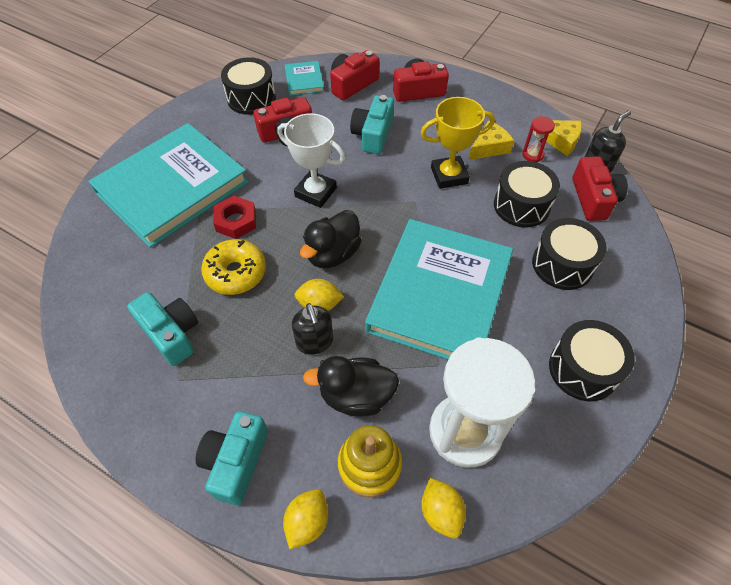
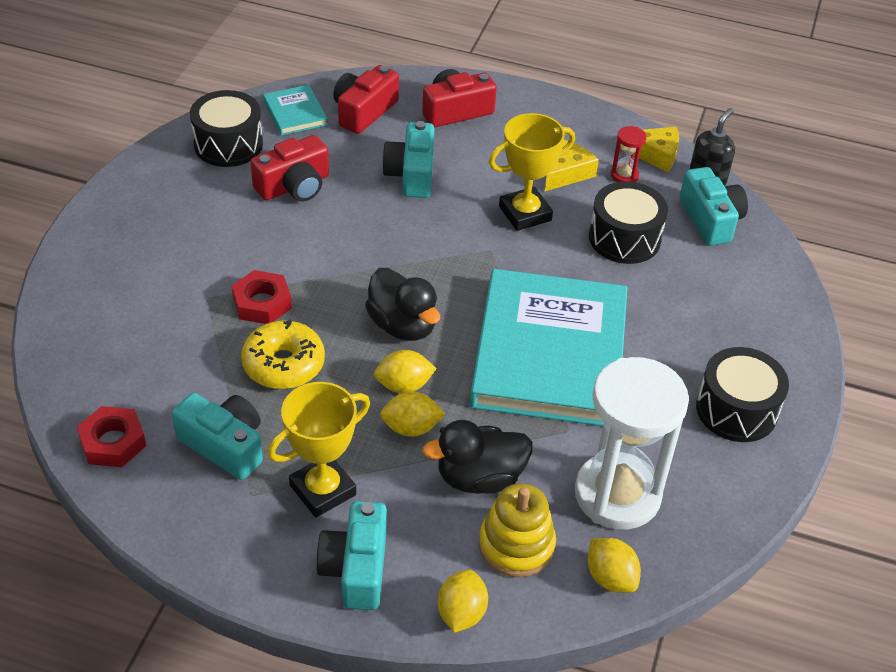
camera: 15 degrees left, 10 degrees down
turquoise book [88,123,249,248] -> none
white trophy [277,113,345,208] -> none
black soap dispenser [292,303,333,355] -> yellow lemon [380,392,445,437]
black duck [300,210,362,268] -> black duck turned 60 degrees counterclockwise [365,268,440,341]
black drum [532,218,607,290] -> none
red camera [572,156,628,221] -> turquoise camera [680,167,748,246]
none -> red nut [77,406,146,467]
none -> yellow trophy [268,382,370,517]

